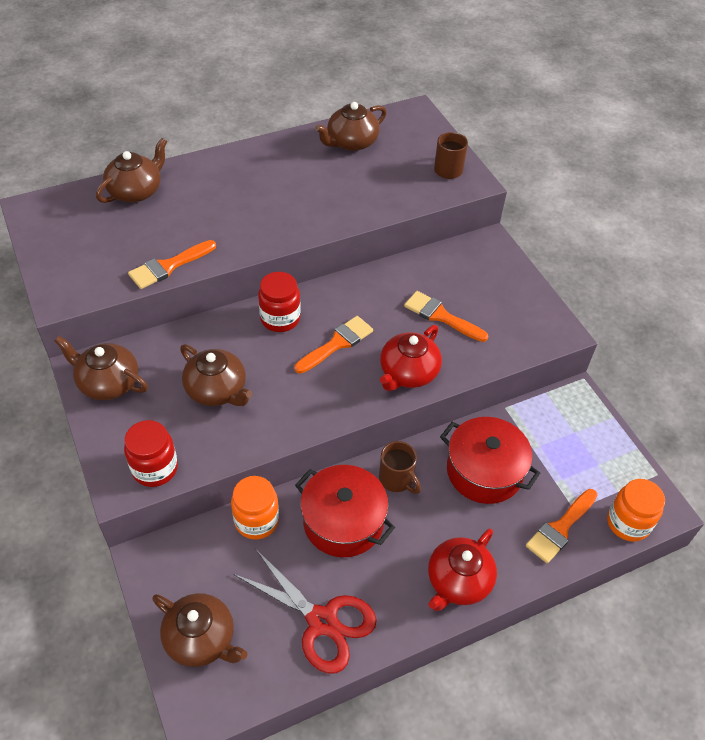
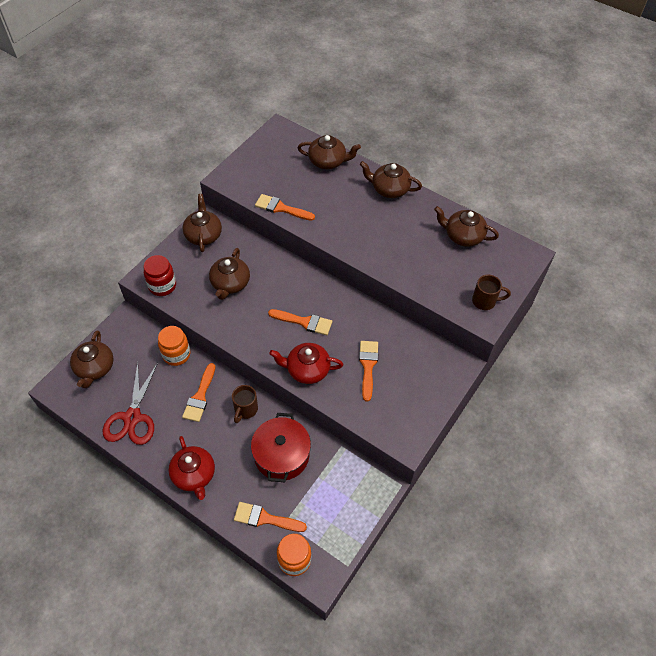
camera: 60 degrees right, 5 degrees up
red jar [258,272,301,332] -> none
red pot [295,465,395,557] -> orange brush [182,363,216,422]
red teapot [428,528,497,611] -> red teapot turned 120 degrees counterclockwise [169,436,215,500]
none -> brown teapot [360,161,422,198]

